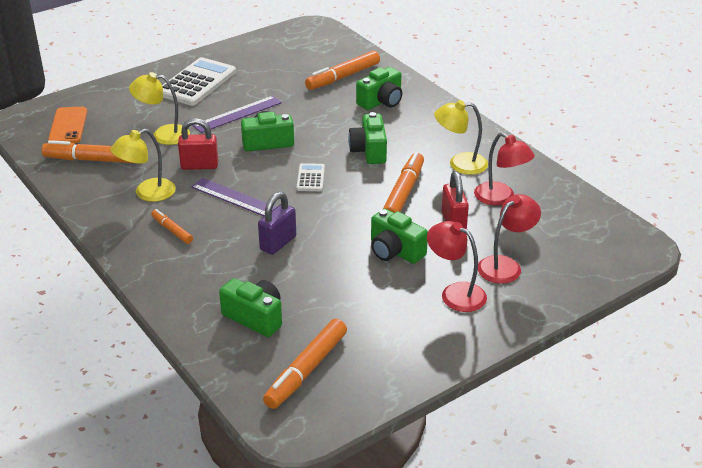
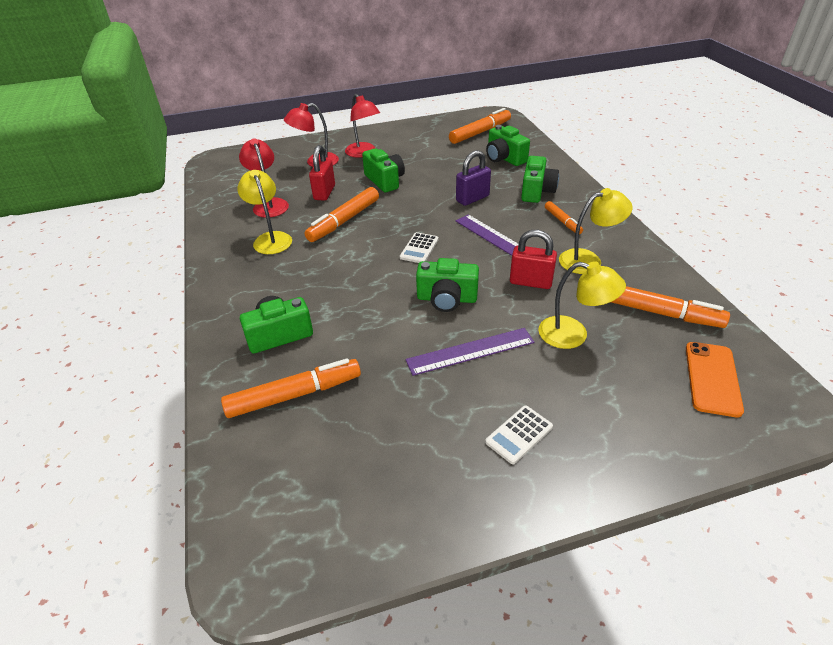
camera: 160 degrees left, 5 degrees up
white calculator [162,57,236,106] -> white calculator [485,405,553,464], size x0.50
green camera [348,112,387,164] -> green camera moved to [521,156,559,203]
yellow lamp [434,100,488,175] -> yellow lamp turned 135 degrees counterclockwise [237,170,292,254]

